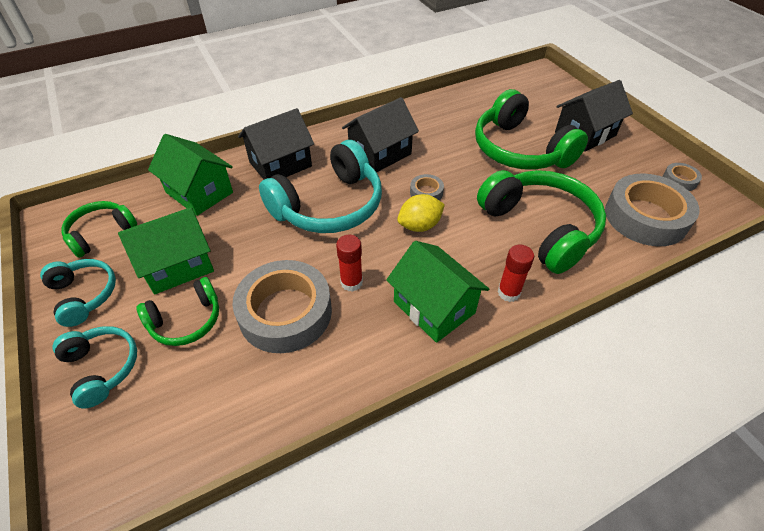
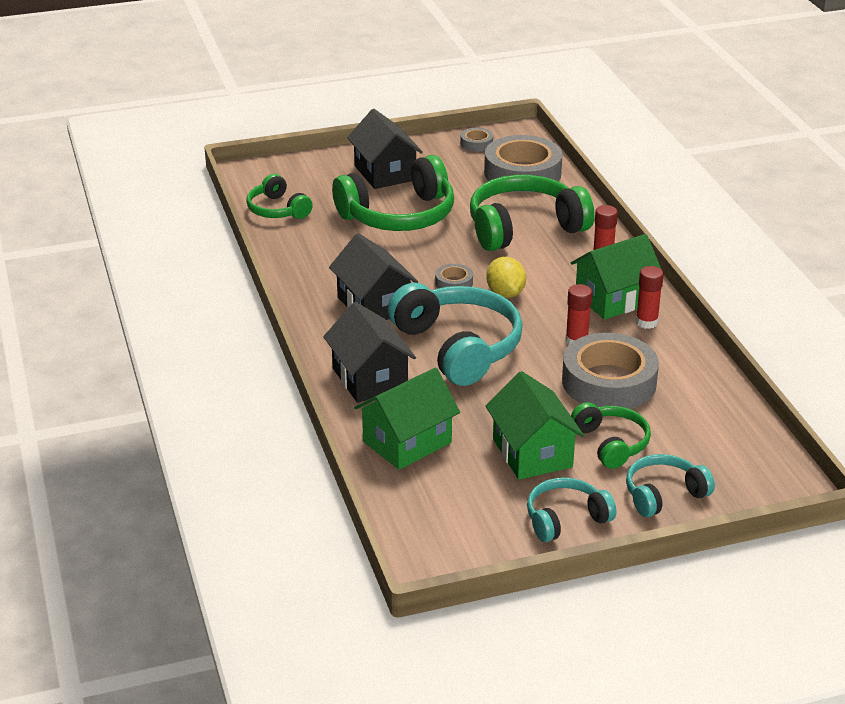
camera: 80 degrees left, 15 degrees down
green headphones [61,201,137,258] -> green headphones moved to [246,174,313,219]
none -> red glue stick [636,266,664,329]

